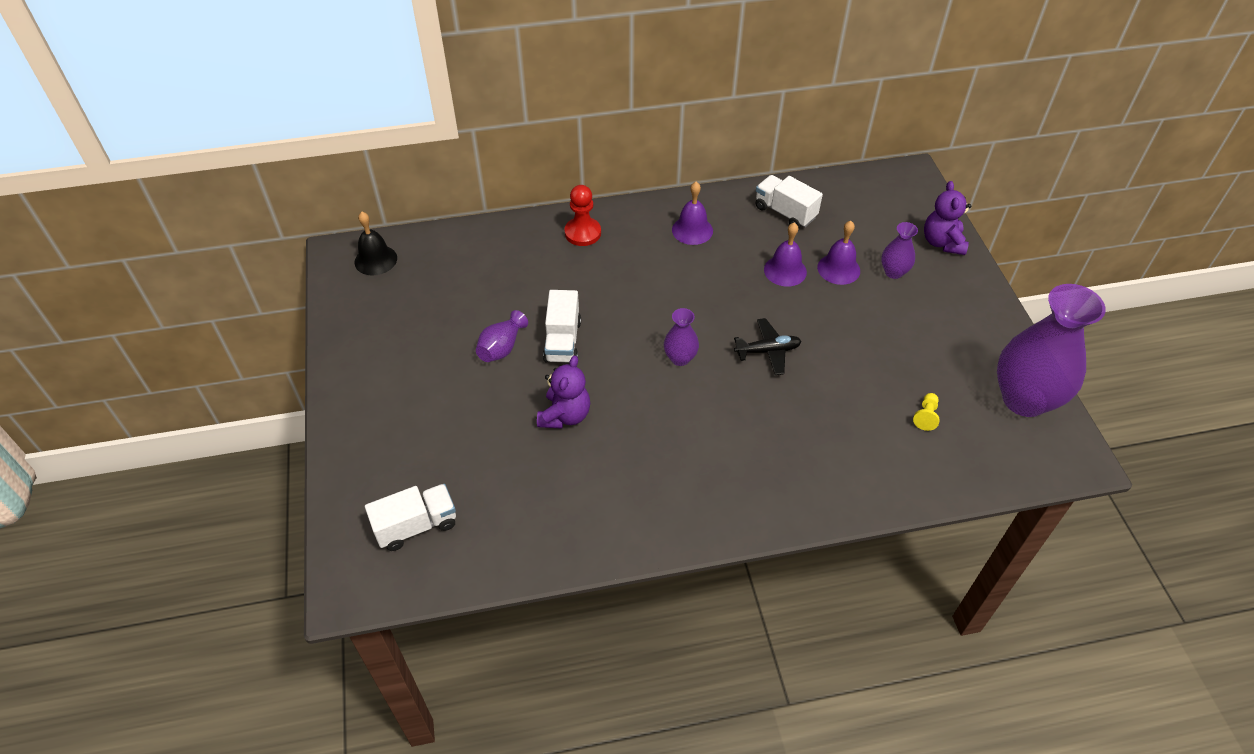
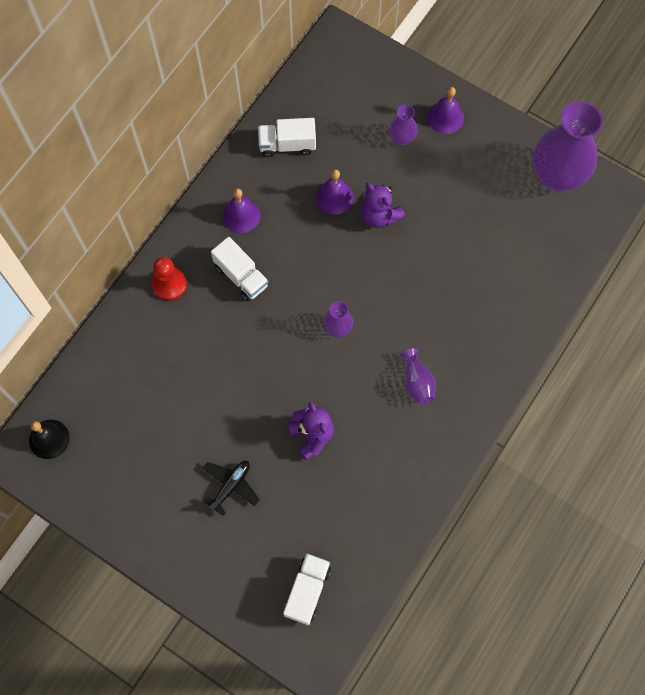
camera: 45 degrees left, 20 degrees up
purple vase [476,310,528,362] -> purple vase moved to [400,348,436,405]
white truck [543,290,581,362] -> white truck moved to [211,237,269,301]
black plane [734,318,801,375] -> black plane moved to [202,461,260,516]
purple bell [817,221,860,285] -> purple bell moved to [427,87,464,134]
yellow pawn [913,393,940,431] -> none
purple teddy bear [924,181,971,255] -> purple teddy bear moved to [361,183,405,228]

